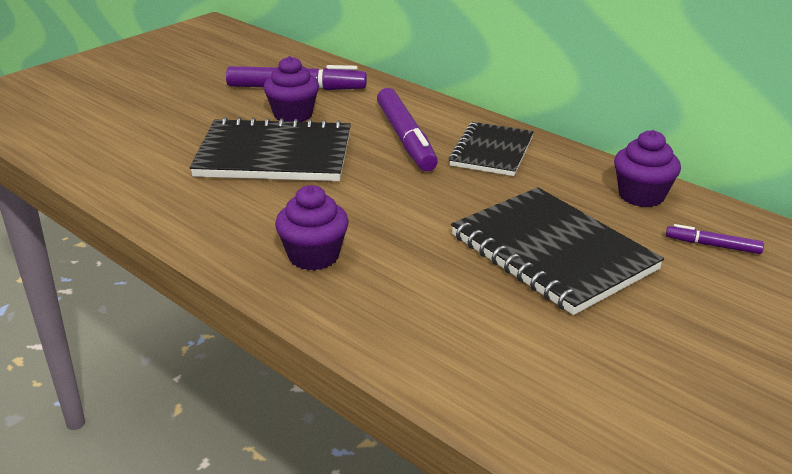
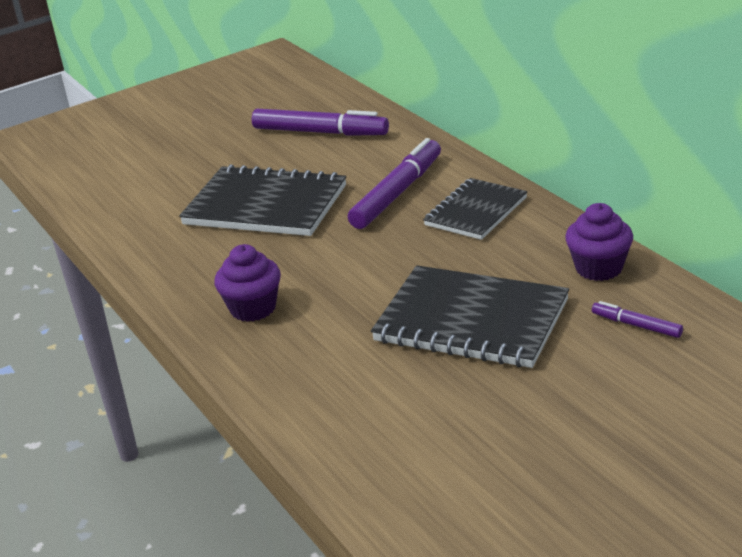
camera: 20 degrees right, 0 degrees up
purple cupcake [264,56,319,122] -> none
purple marker [377,88,438,171] -> purple marker turned 150 degrees counterclockwise [348,138,441,229]
black notebook [451,187,664,315] -> black notebook turned 45 degrees counterclockwise [371,265,569,368]

